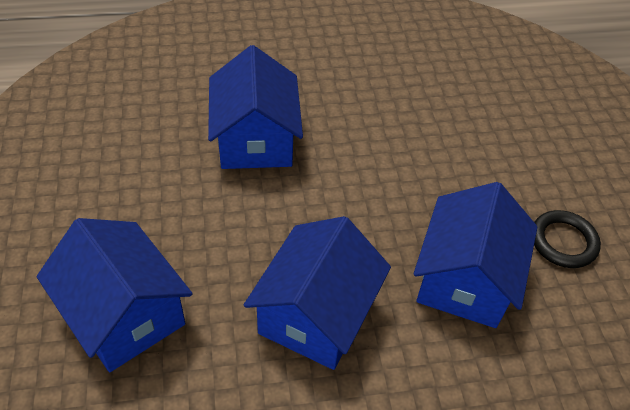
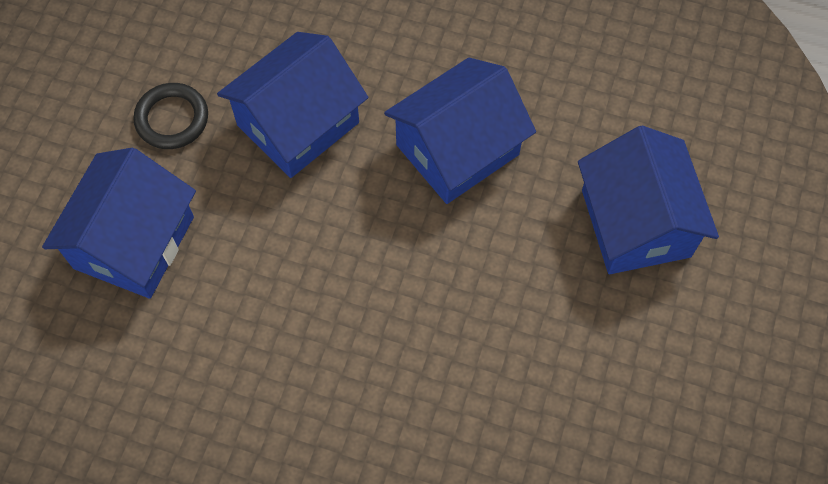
camera: 150 degrees left, 15 degrees up
blue house [208,45,303,169] -> blue house moved to [42,148,196,299]

